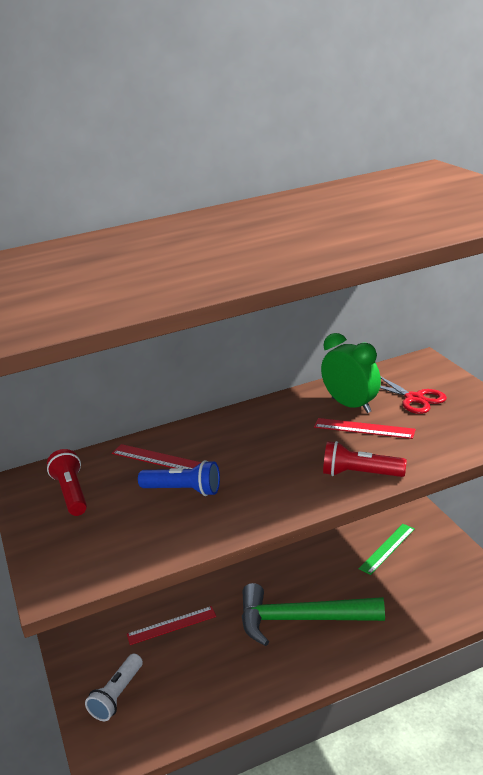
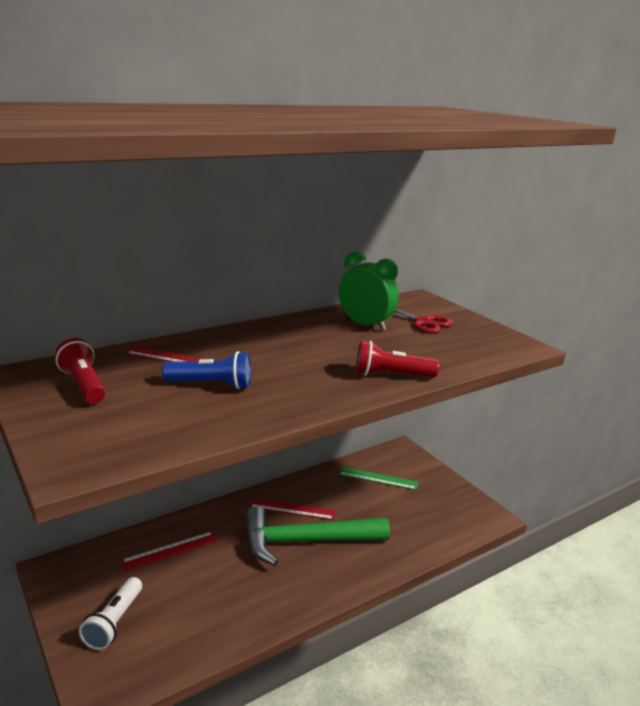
camera: 15 degrees left, 5 degrees down
red ruler [314,418,416,439] -> red ruler moved to [250,498,336,520]
green ruler [358,524,415,575] -> green ruler turned 75 degrees clockwise [339,467,418,490]

